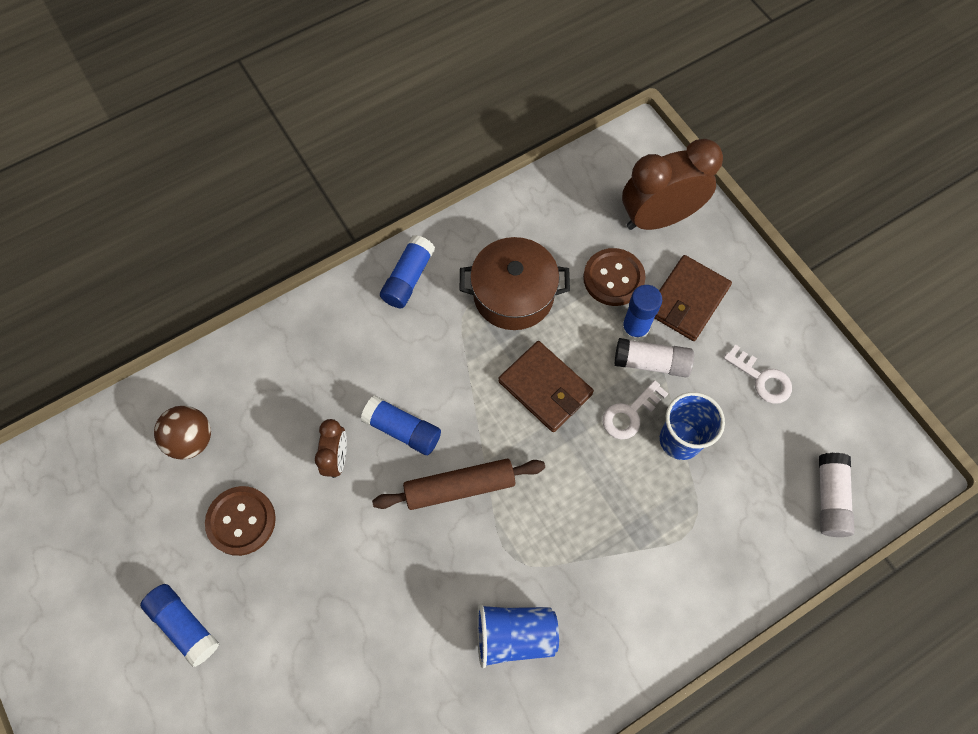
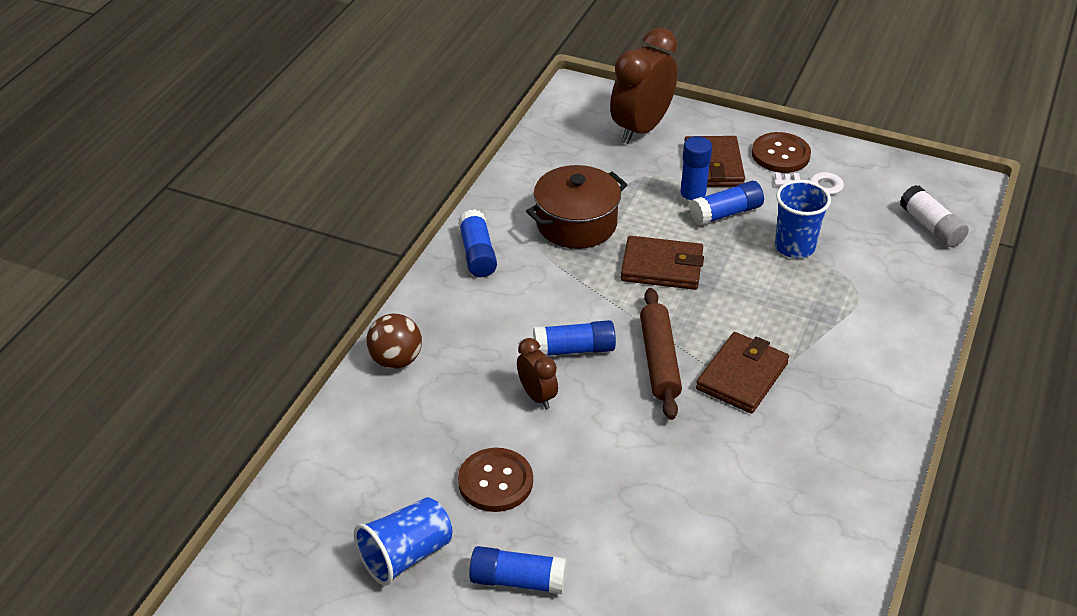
camera: 35 degrees left, 25 degrees down
brown ball [154,406,211,460] -> brown ball moved to [366,314,422,369]
brown rolling pin [372,459,545,510] -> brown rolling pin turned 45 degrees counterclockwise [640,288,682,420]
blue cup [477,604,559,668] -> blue cup moved to [354,497,452,586]
brown button [583,248,646,306] -> brown button moved to [752,132,811,173]
white key [603,380,668,440] -> none
white glue stick [615,338,694,377] -> blue glue stick [690,181,764,226]
none -> brown wallet [696,332,789,414]

